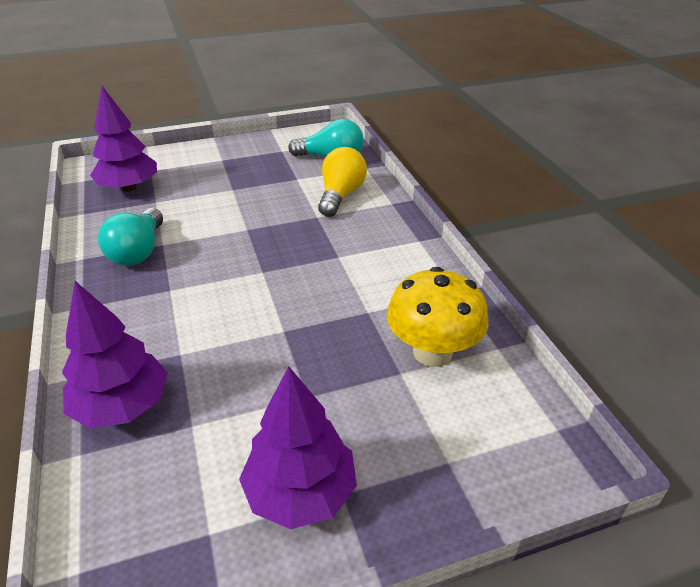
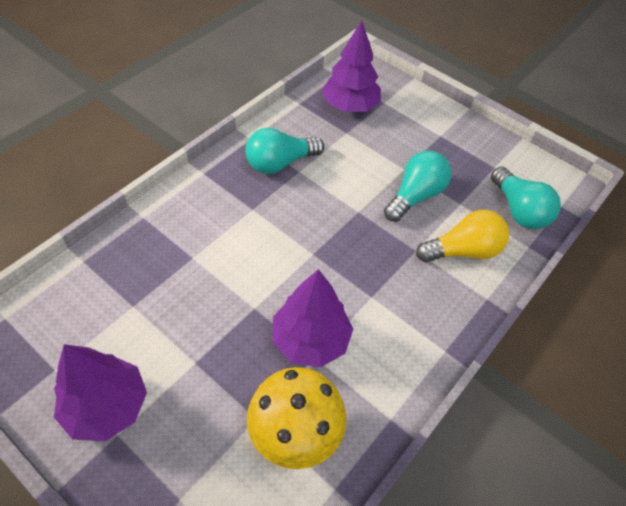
camera: 55 degrees right, 15 degrees up
purple tree [62,281,168,429] -> purple tree moved to [273,269,353,367]
none -> turquoise light bulb [384,150,451,222]

